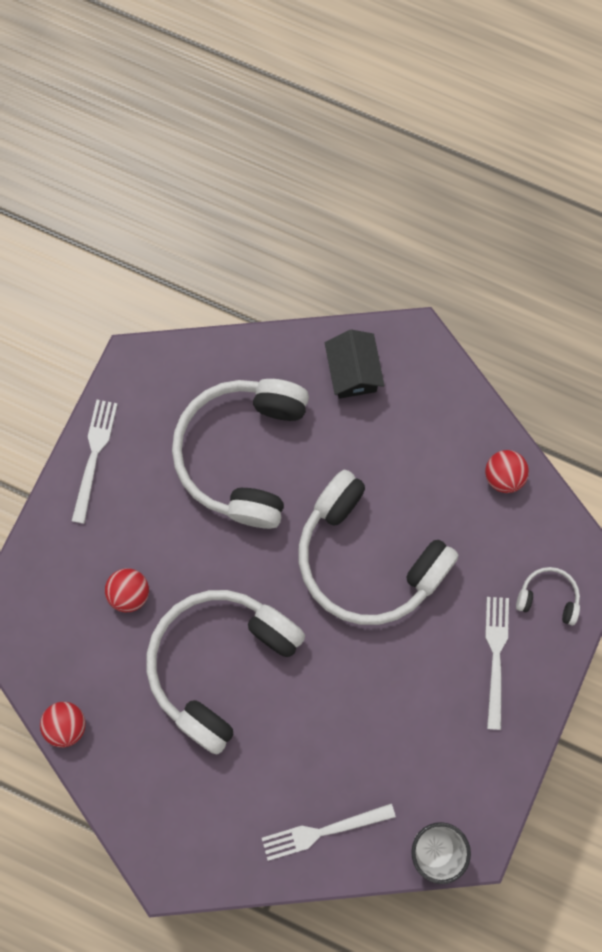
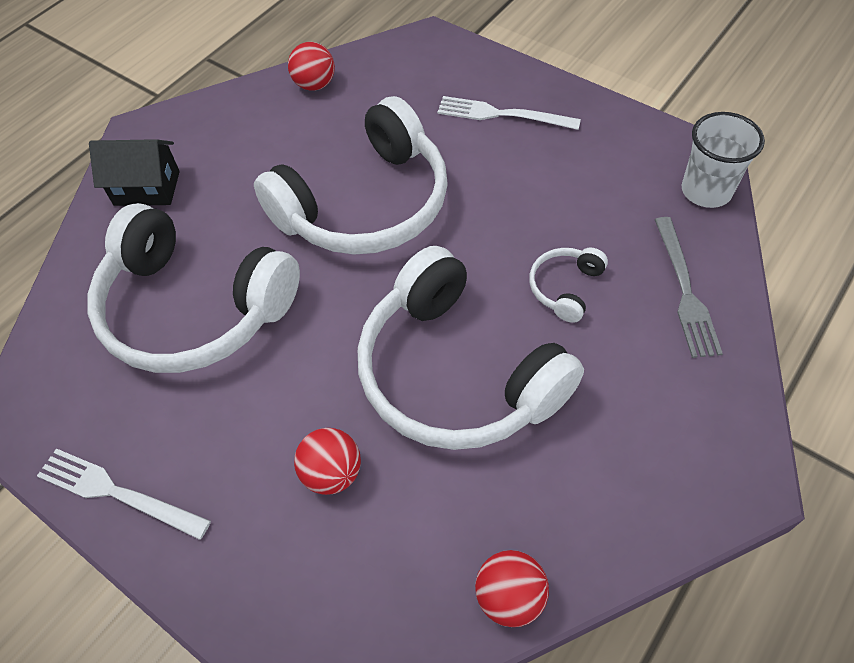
camera: 75 degrees left, 20 degrees down
white fork [262,803,396,861] -> grey fork [655,217,723,358]
white headphones [516,567,580,625] -> white headphones moved to [529,248,608,323]

